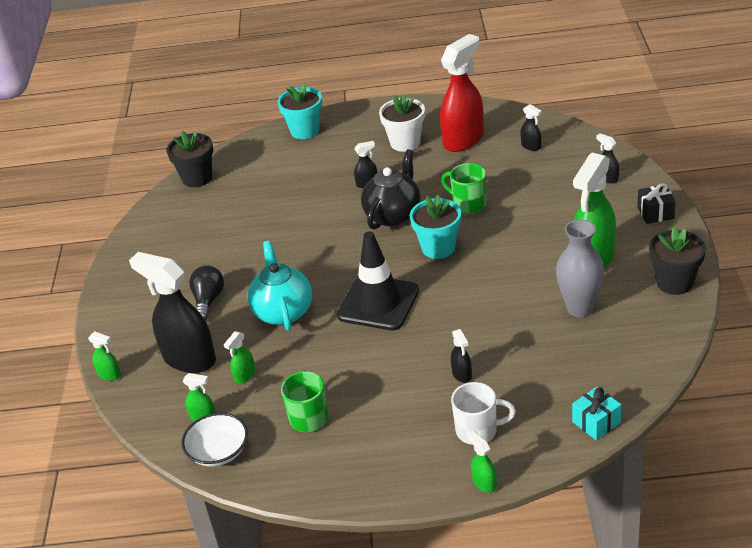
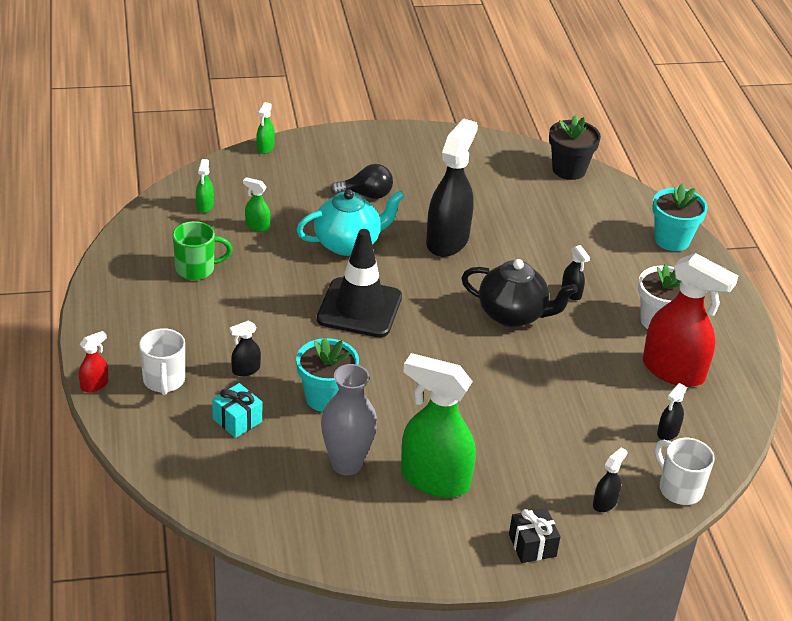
camera: 75 degrees right, 0 degrees up
black spray bottle [129,252,216,373] -> black spray bottle moved to [426,118,478,257]
white bowl [181,413,248,467] -> none
turquoise flower pot [410,195,461,259] -> turquoise flower pot moved to [296,338,359,412]
green mug [441,163,487,214] -> none
green spray bottle [468,431,497,493] -> red spray bottle [79,331,108,392]
turquoise gift [572,387,621,440] -> turquoise gift moved to [212,383,262,438]
black flower pot [649,226,706,295] -> none
none -> white mug [655,438,714,505]

